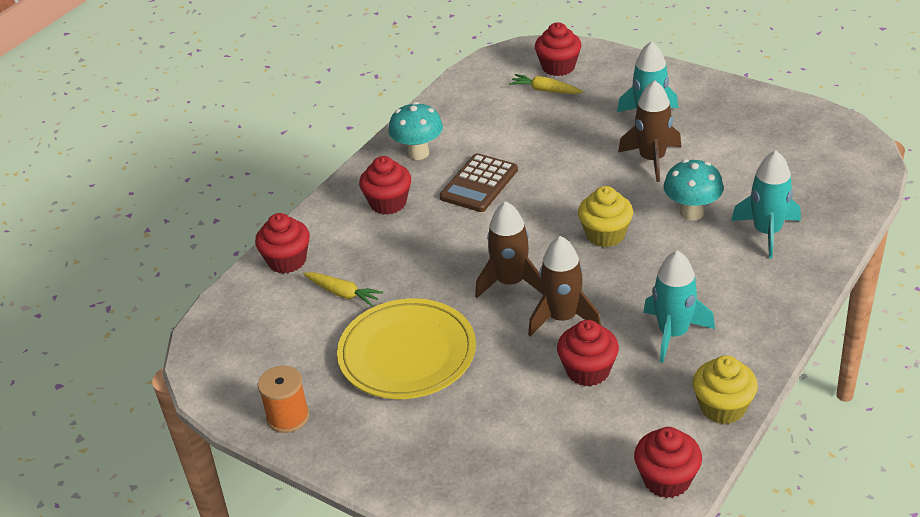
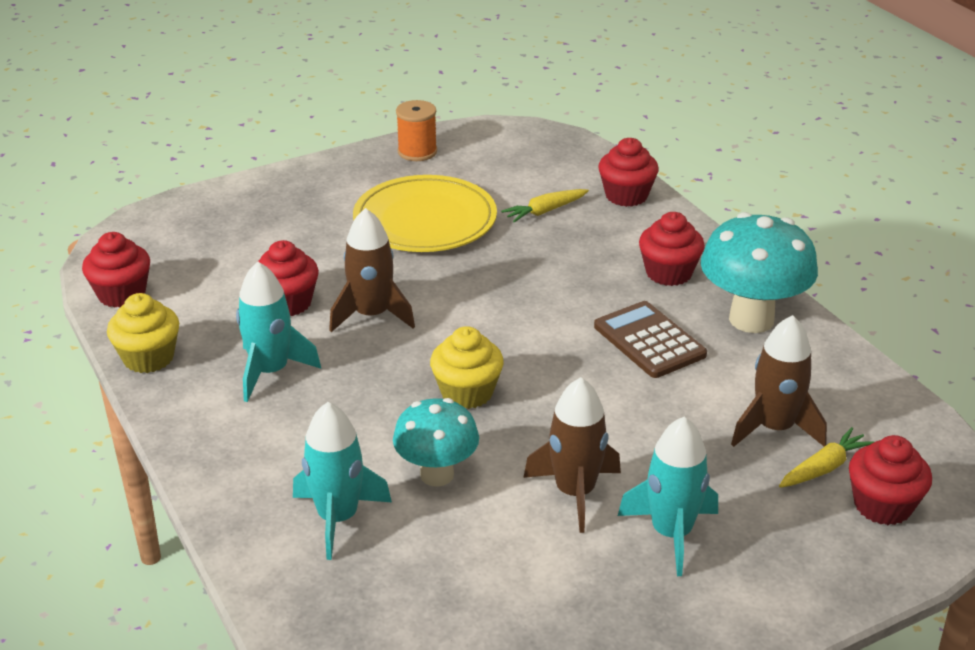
camera: 115 degrees right, 5 degrees down
turquoise mushroom [388,102,443,160] -> turquoise mushroom [701,212,818,333], size x1.54
brown rocket [475,201,542,298] -> brown rocket moved to [731,315,827,447]

